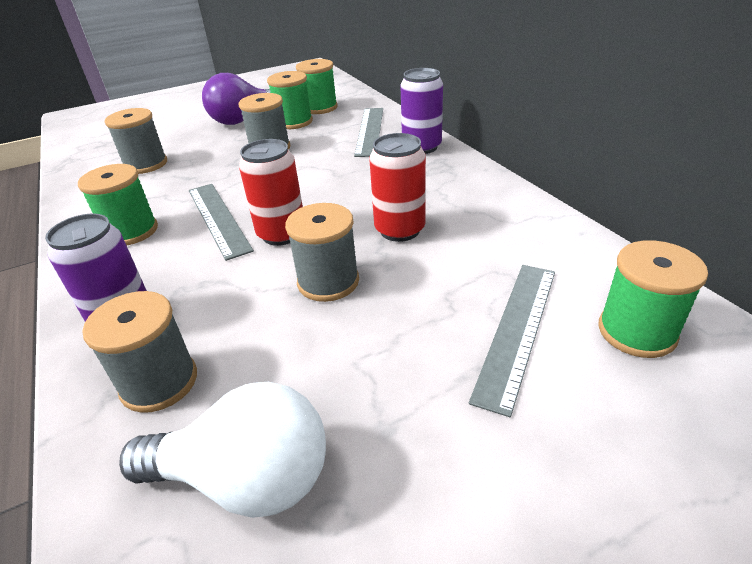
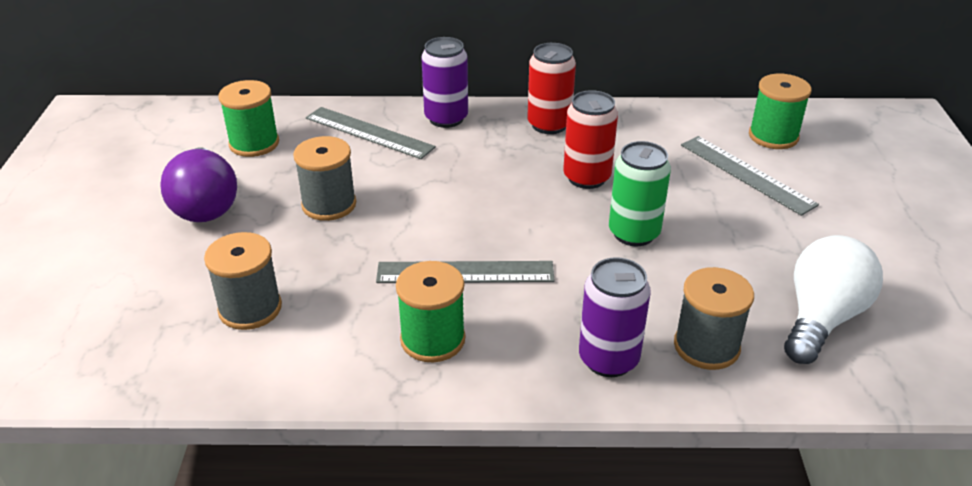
camera: 65 degrees left, 0 degrees up
red can [239,139,303,246] -> red can moved to [527,43,576,134]
green spool [267,71,313,129] -> none
grey spool [285,203,359,302] -> green can [609,141,671,246]

